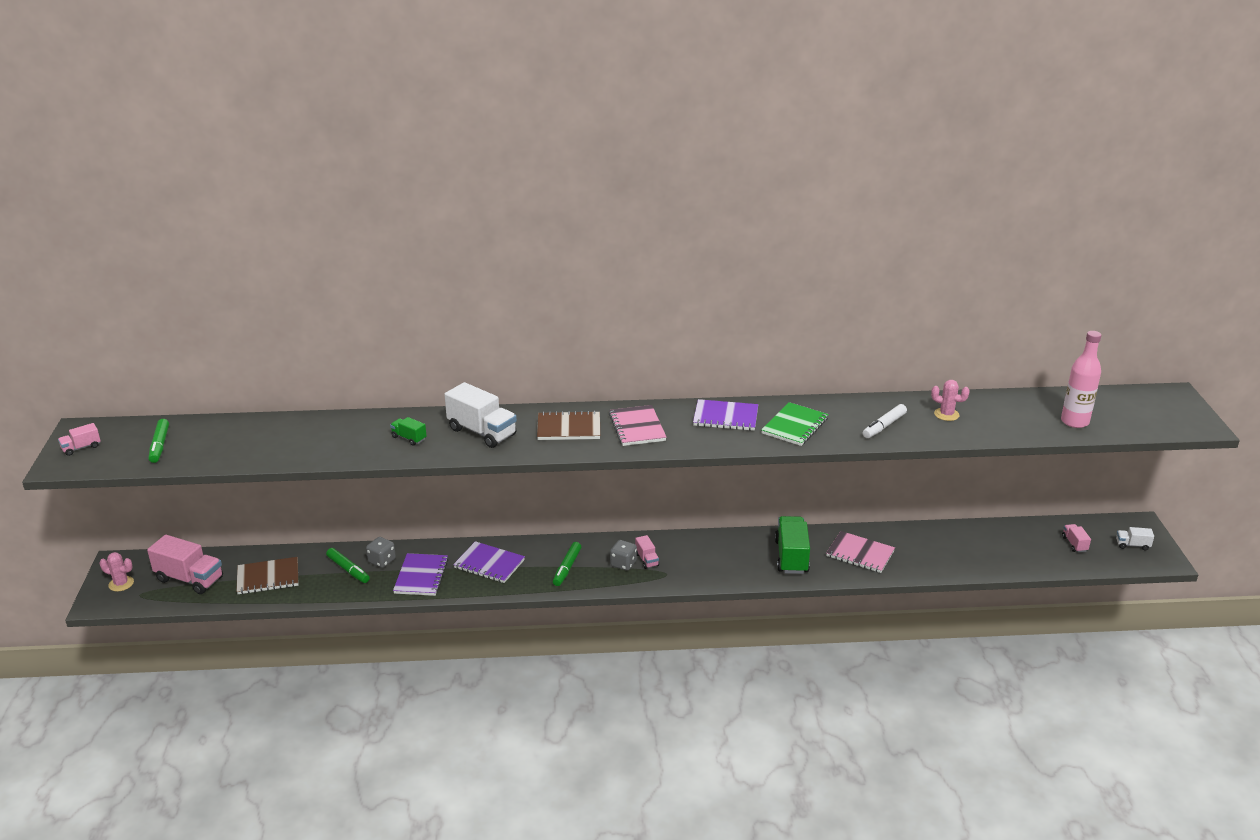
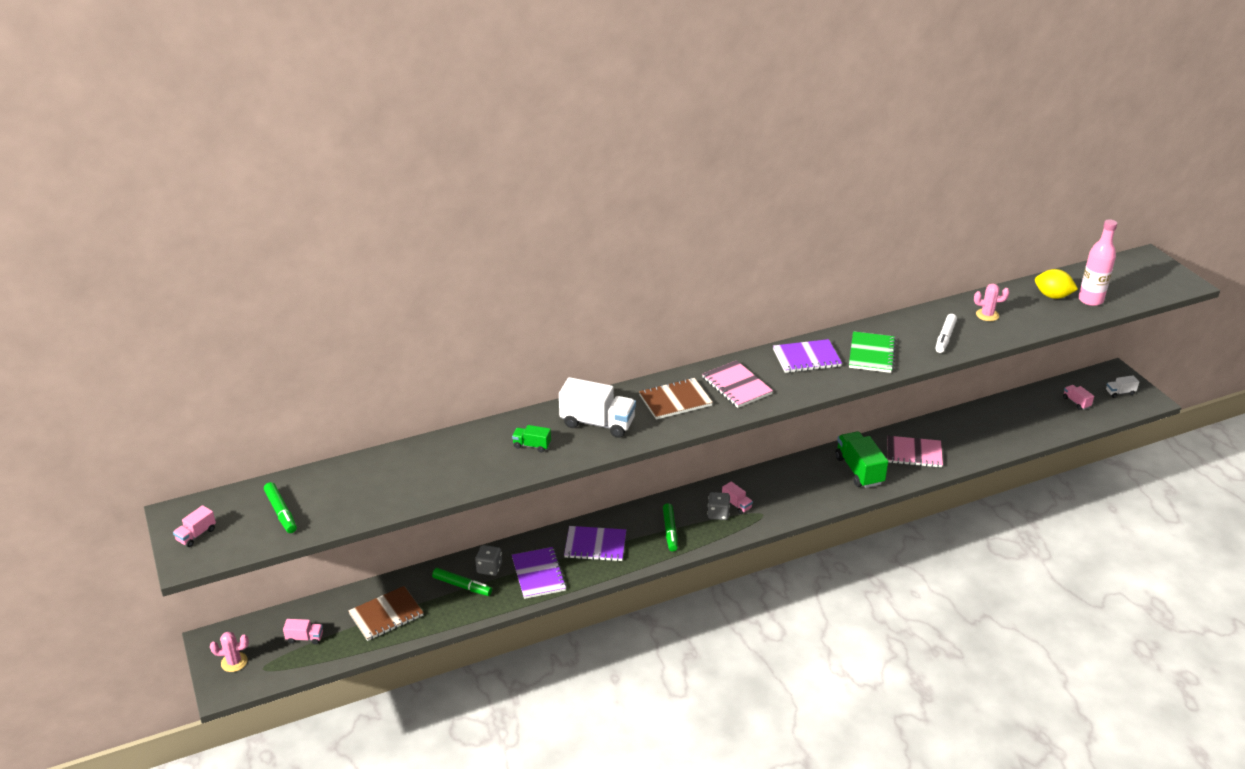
camera: 20 degrees left, 5 degrees up
pink truck [147,535,223,594] -> pink truck [283,619,323,645], size x0.50
none -> yellow lemon [1035,269,1078,299]

